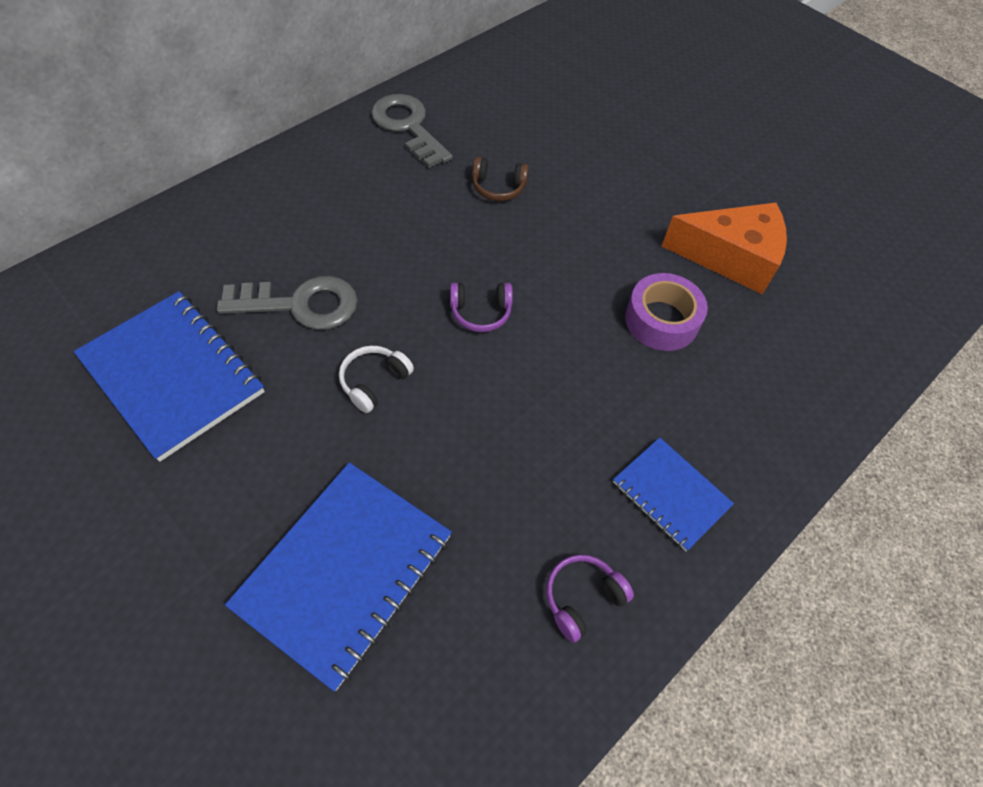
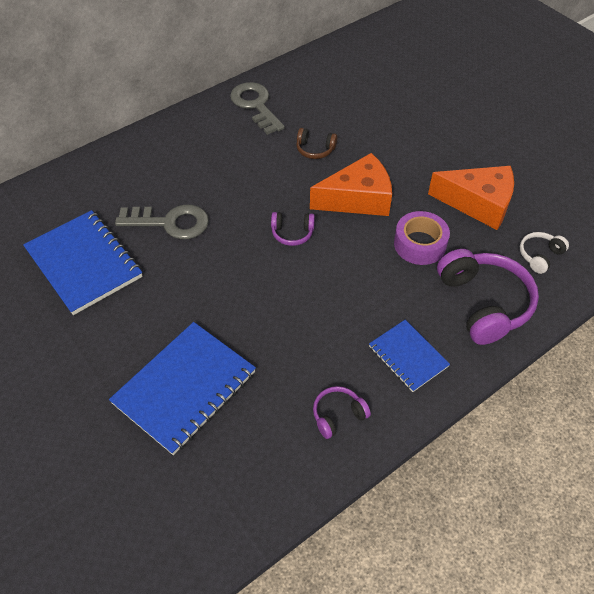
camera: 10 degrees right, 5 degrees down
white headphones [339,346,414,413] -> white headphones moved to [520,232,569,274]
none -> orange cheese [310,153,392,216]
none -> purple headphones [437,249,539,345]

